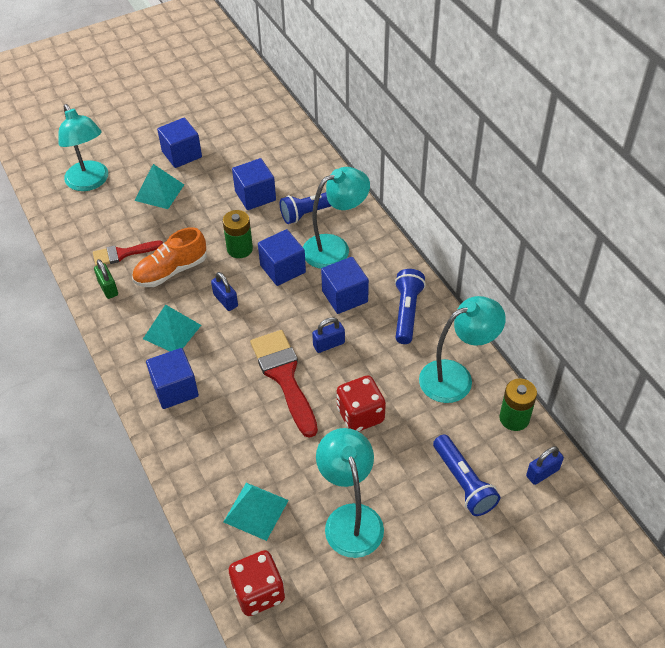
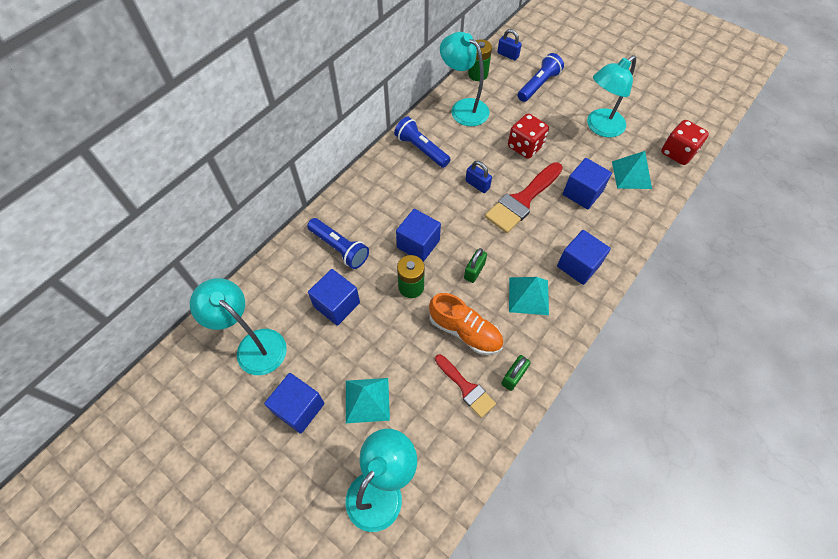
camera: 115 degrees left, 10 degrees up
blue padlock [211,272,238,311] -> green padlock [464,248,487,283]
turquoise lamp [303,167,370,269] -> turquoise lamp moved to [190,278,287,375]
blue cube [321,257,369,314] -> blue cube moved to [563,158,612,209]
blue flashlight [395,269,426,344] -> blue flashlight turned 60 degrees clockwise [394,117,451,168]

